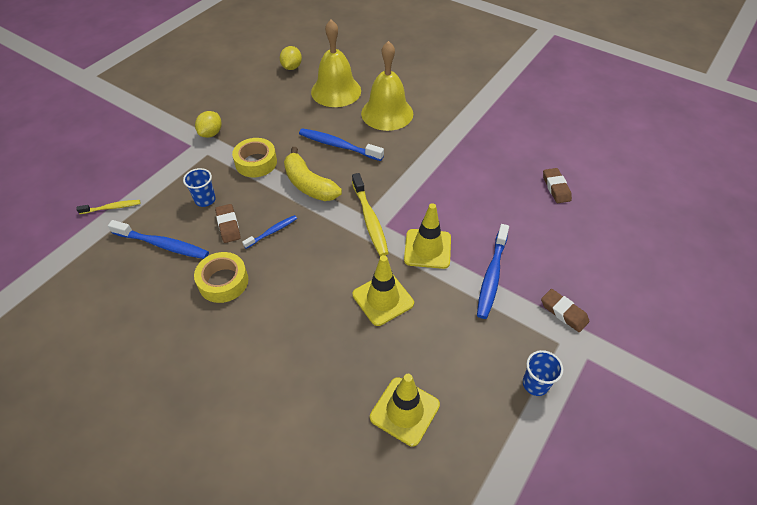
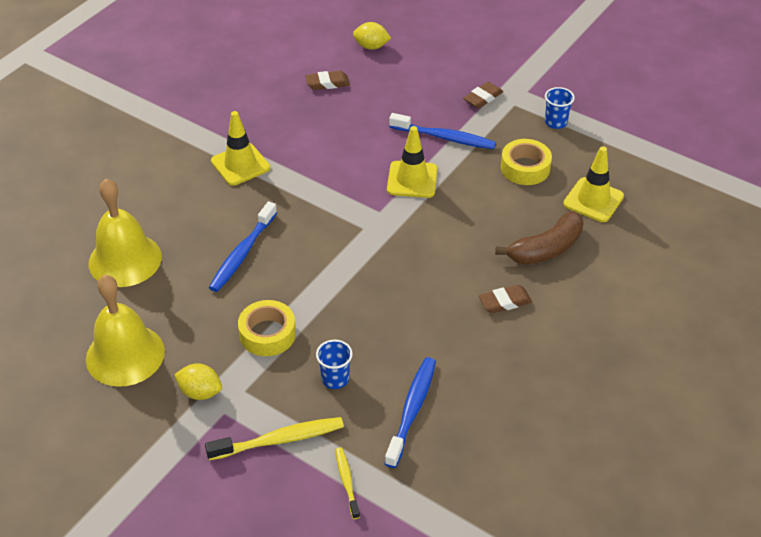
camera: 90 degrees left, 5 degrees down
yellow tape [194,252,248,303] -> yellow tape moved to [501,139,552,185]
brown eraser [215,204,241,243] -> brown eraser moved to [479,285,532,313]
blue toothbrush [242,215,297,249] -> none
yellow lemon [280,46,302,70] -> yellow lemon moved to [353,22,391,50]
yellow banana [284,147,342,201] -> none
yellow toothbrush [352,173,389,256] -> yellow toothbrush moved to [205,417,344,461]
yellow traffic cone [353,255,414,326] -> yellow traffic cone moved to [211,111,270,186]
yellow bell [361,41,413,131] -> yellow bell moved to [86,275,165,387]
none -> brown banana [495,211,584,265]

